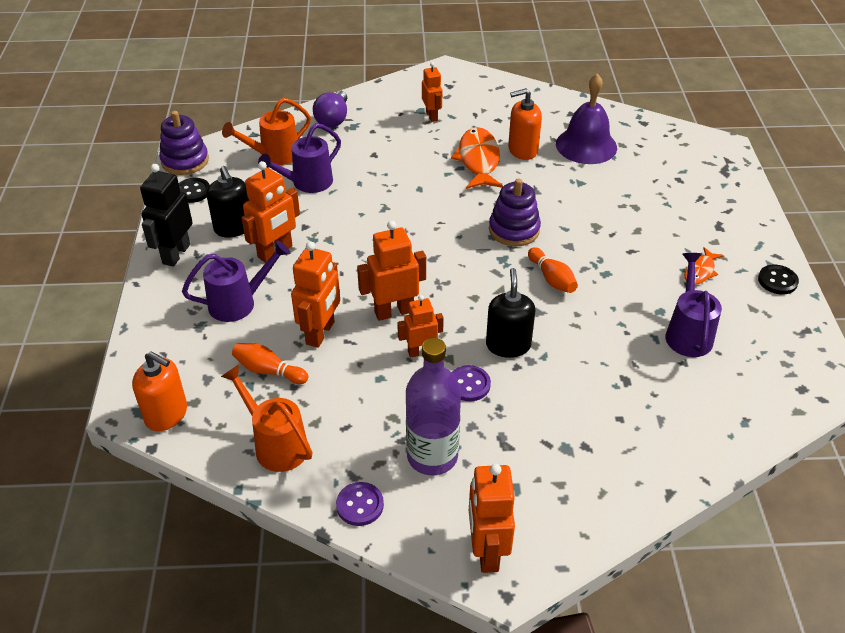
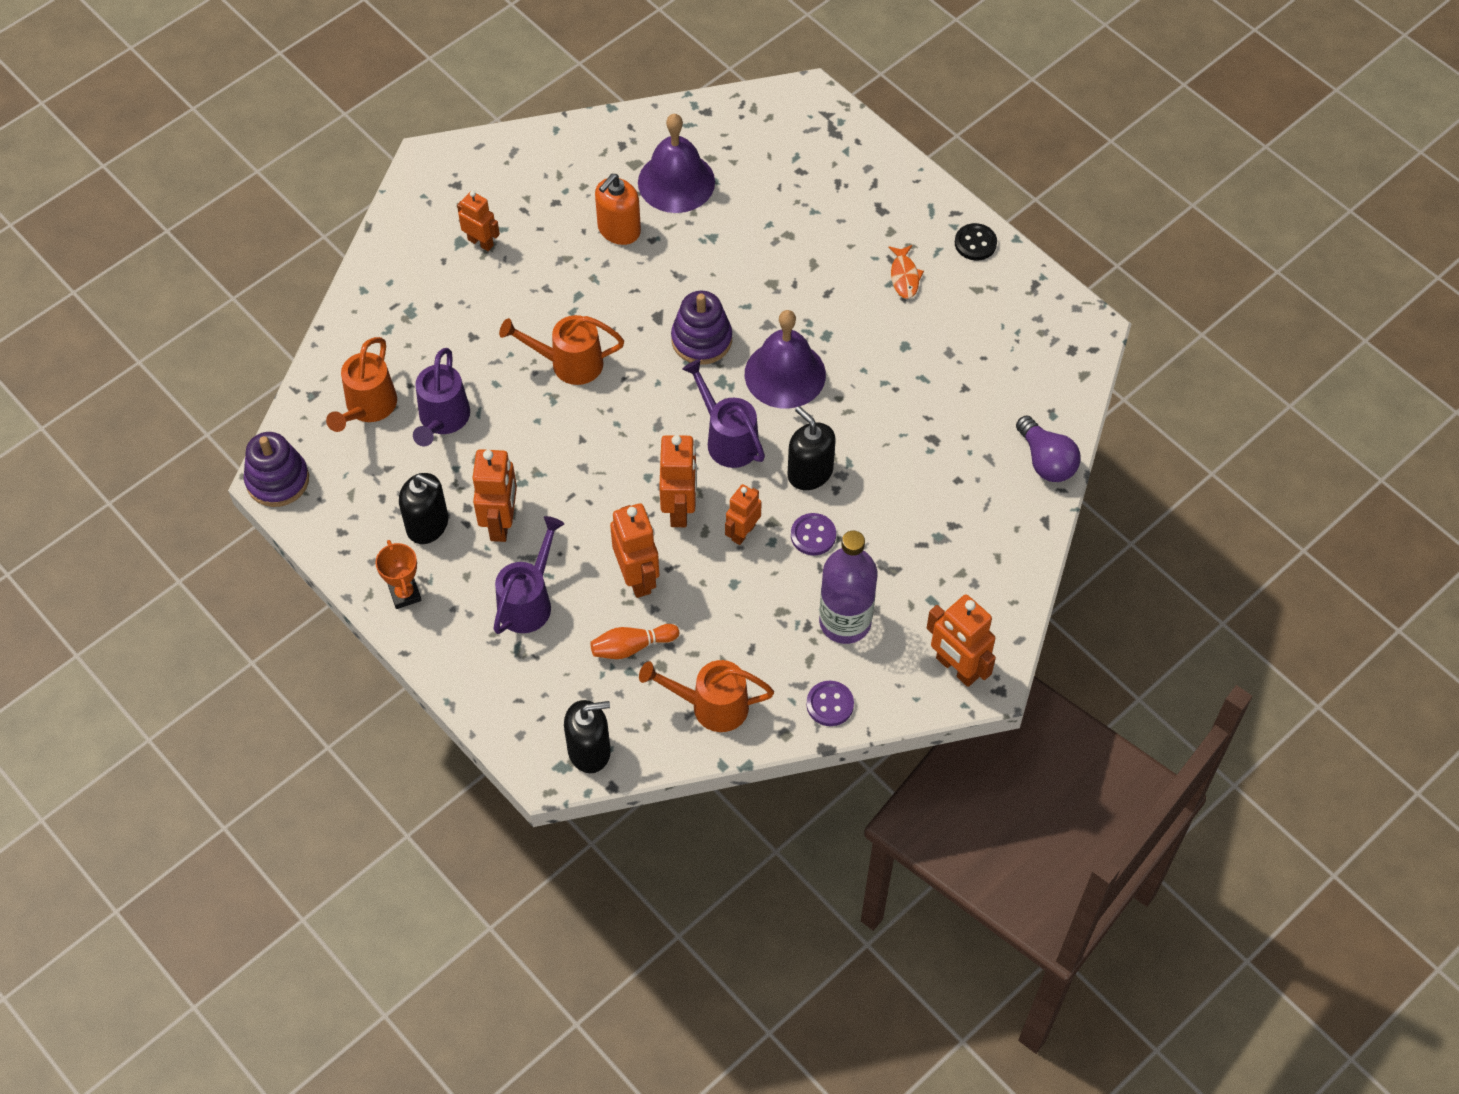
camera: 40 degrees left, 15 degrees up
orange soap dispenser [132,351,187,431] -> black soap dispenser [564,700,611,773]
black robot [140,164,193,267] -> orange trophy [375,540,422,609]
black button [179,178,210,203] -> none
purple light bulb [313,91,347,128] -> purple light bulb moved to [1016,416,1081,482]
orange robot [357,221,426,321] -> orange robot turned 150 degrees clockwise [659,435,697,527]
orange fish [451,127,503,189] -> none
orange bowling pin [528,247,578,293] -> purple bell [745,310,826,409]
purple watering can [665,253,722,357] -> purple watering can moved to [682,359,765,468]
none -> orange watering can [499,315,624,385]

